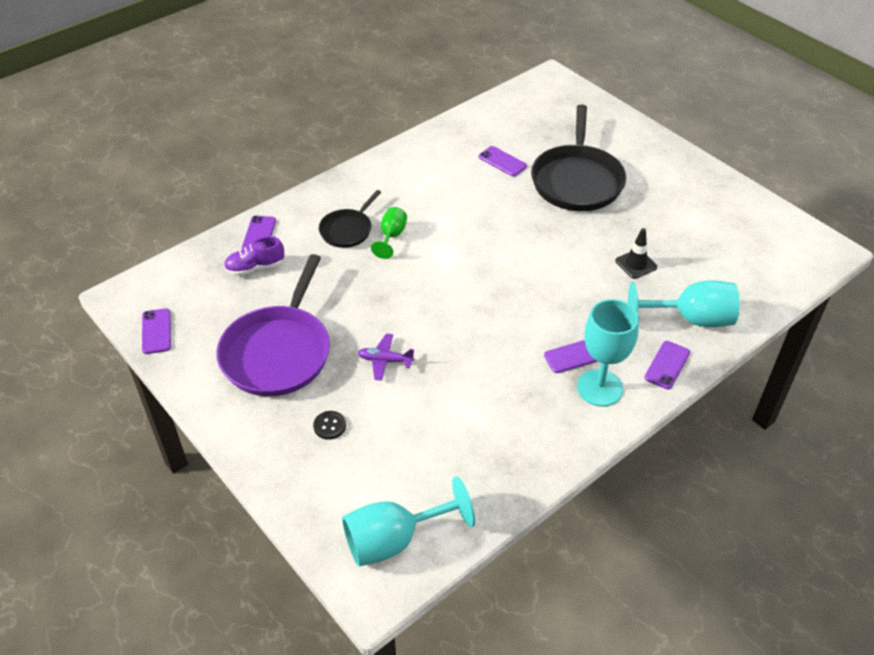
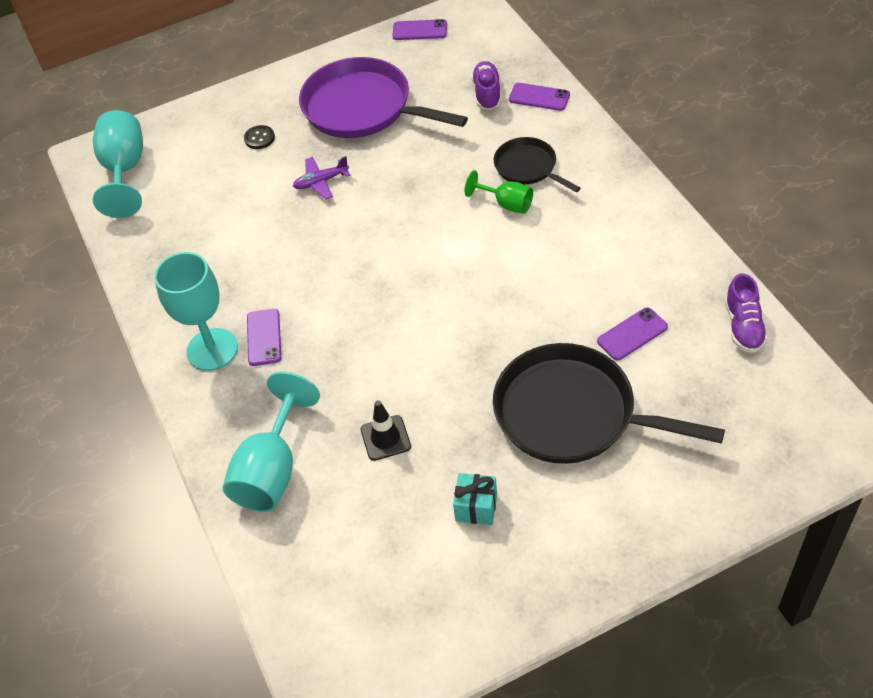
camera: 110 degrees right, 5 degrees up
purple plane [358,334,415,381] -> purple plane turned 135 degrees counterclockwise [293,156,350,200]
purple phone [644,341,690,389] -> none
none -> turquoise gift [453,473,497,525]
none -> purple shoe [725,273,768,353]

